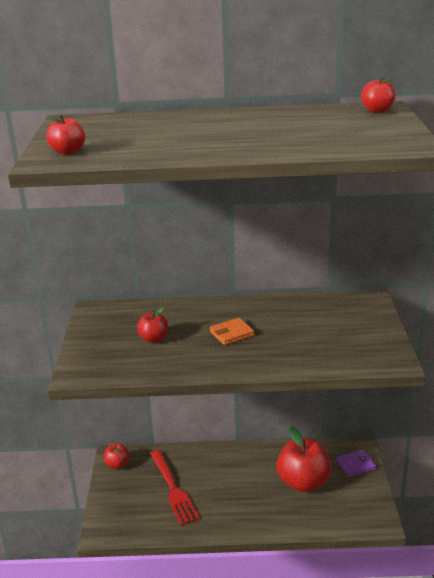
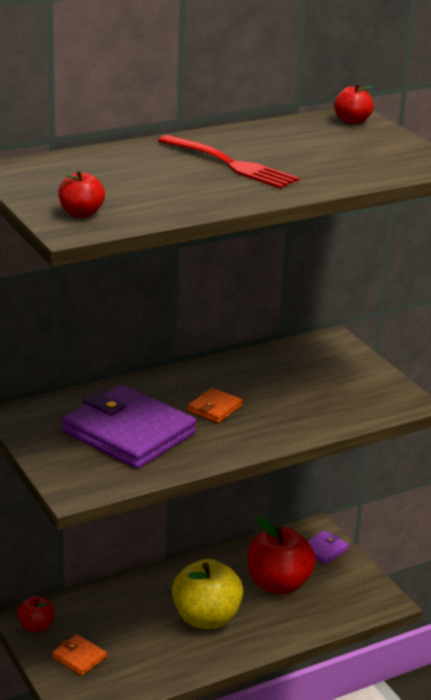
camera: 30 degrees left, 0 degrees up
red apple [137,307,168,343] -> purple wallet [62,385,196,469]
red fork [150,450,200,525] -> red fork moved to [158,135,299,189]
none -> orange wallet [52,634,107,676]
none -> yellow apple [172,559,243,629]

